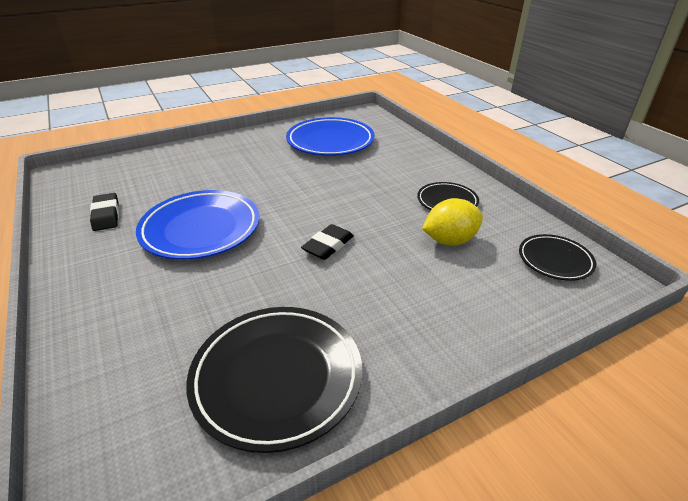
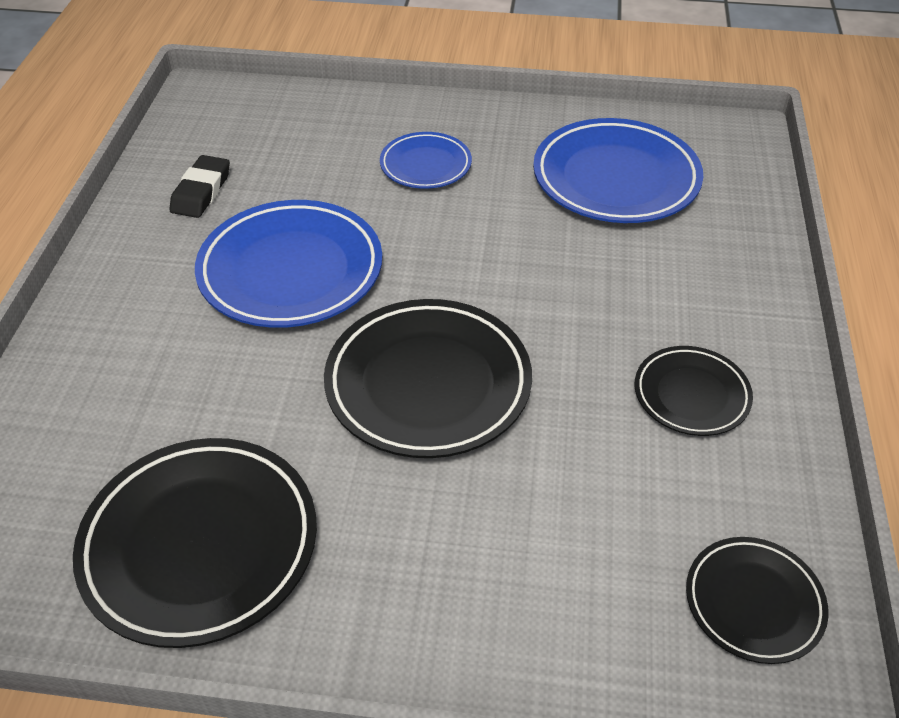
camera: 35 degrees right, 10 degrees up
black eraser [301,224,354,260] -> black plate [324,299,532,458]
yellow lemon [422,198,483,246] -> none
none -> blue plate [380,132,472,189]

